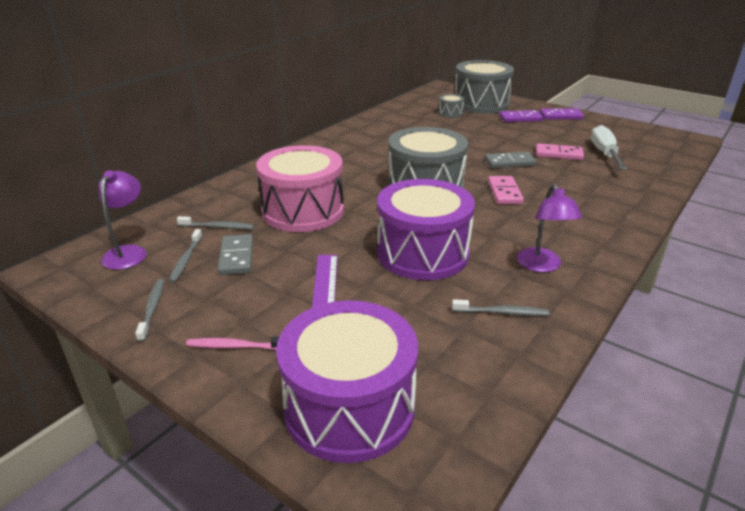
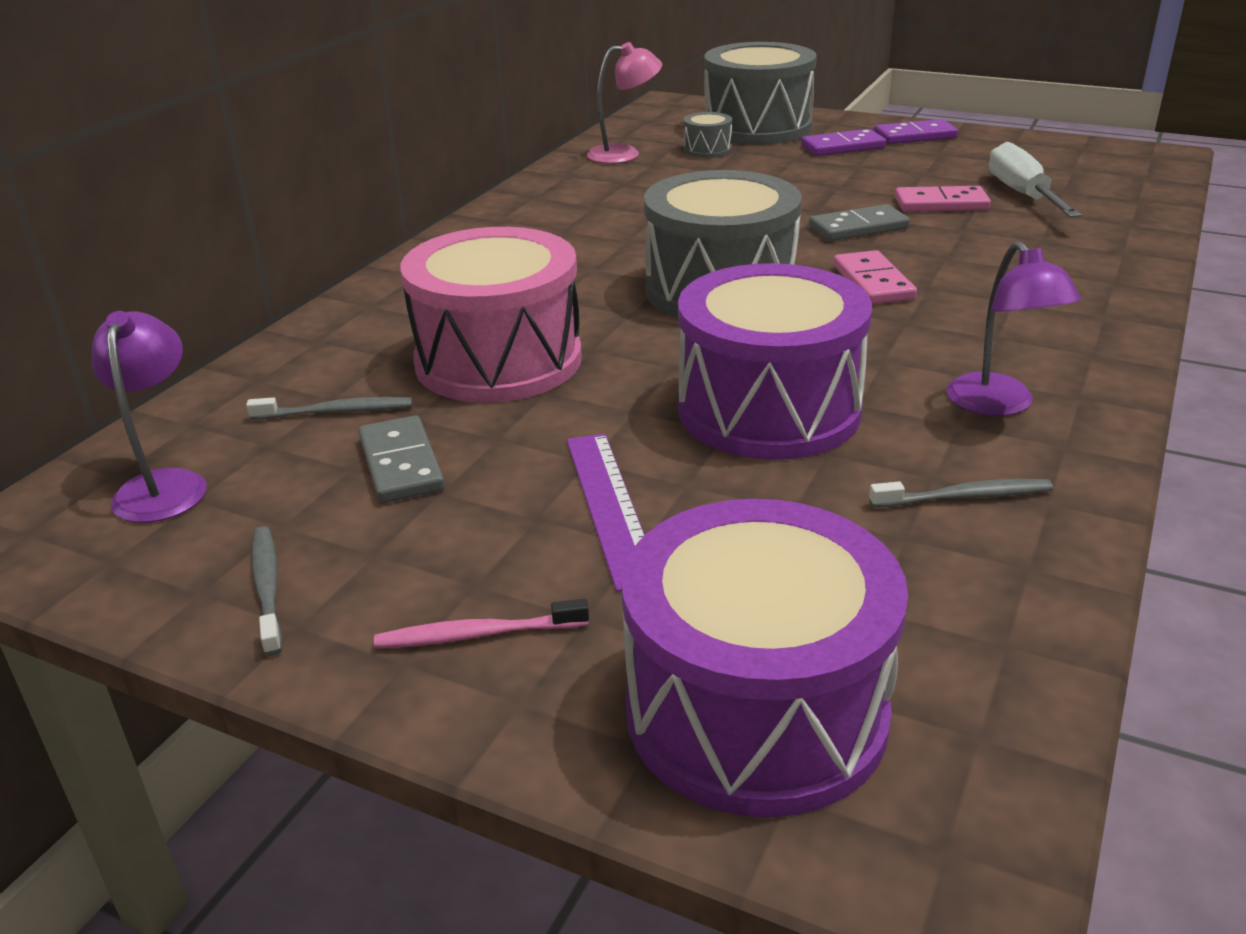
camera: 10 degrees left, 0 degrees up
grey toothbrush [169,229,202,283] -> none
none -> pink lamp [587,42,662,164]

